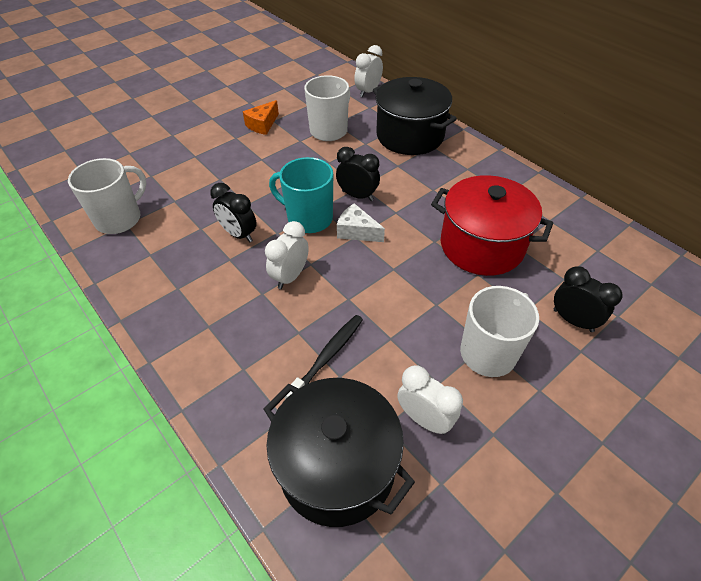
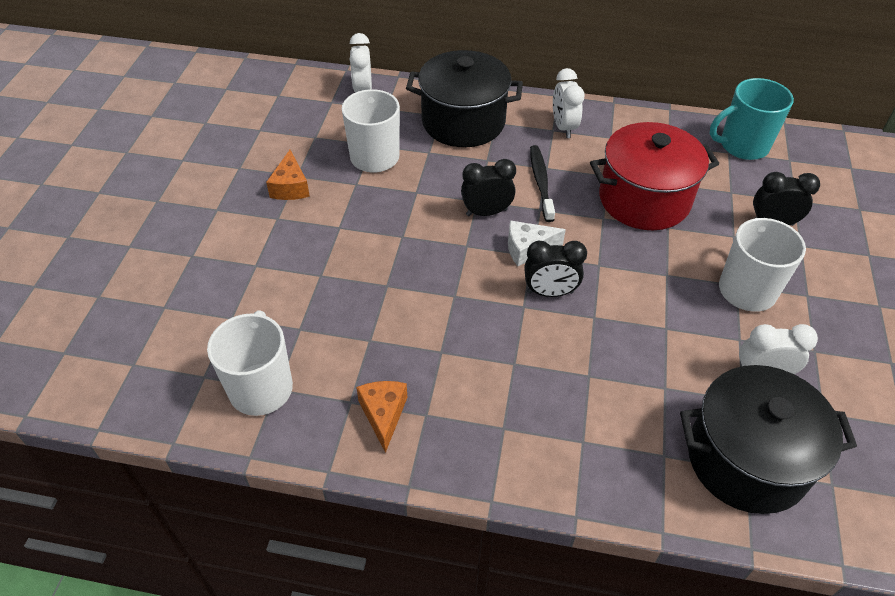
camera: 40 degrees left, 0 degrees up
black clock [210,183,257,243] -> black clock moved to [524,241,587,297]
white clock [265,221,309,289] -> white clock moved to [553,68,585,138]
turquoise mug [269,157,333,233] -> turquoise mug moved to [709,78,794,160]
black toothbrush [284,315,363,399] -> black toothbrush moved to [530,145,555,222]
none -> orange cheese [356,381,407,453]

